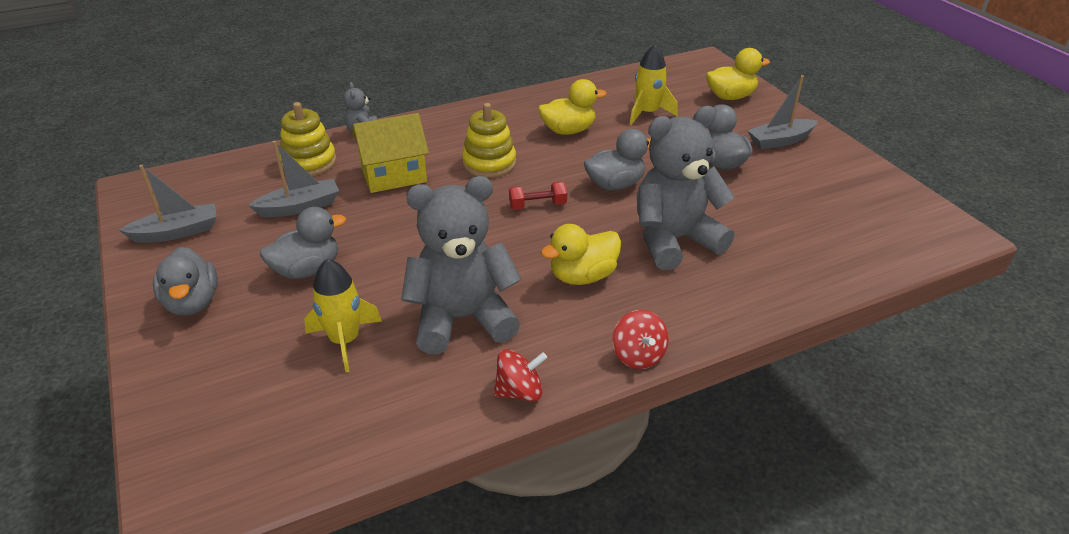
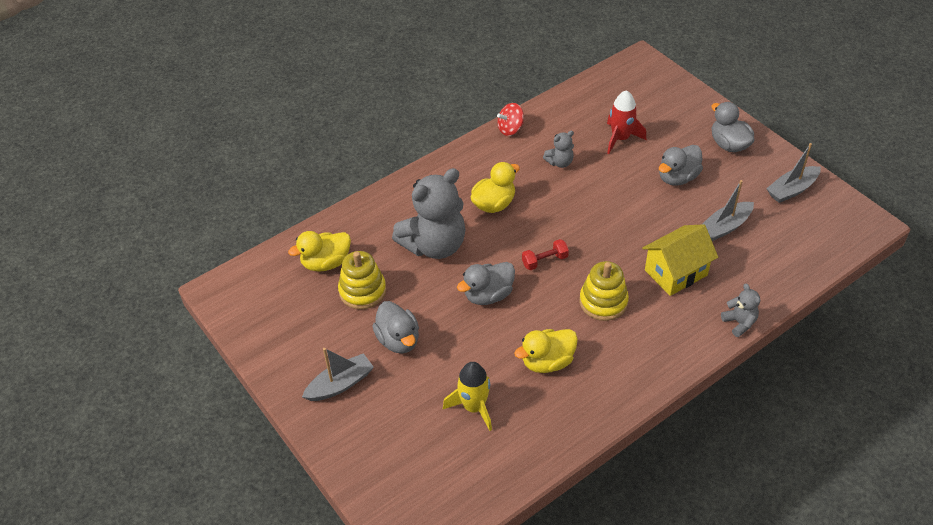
camera: 170 degrees right, 10 degrees up
yellow stacking toy [280,102,336,176] -> yellow stacking toy moved to [338,251,386,310]
yellow rocket [304,259,382,372] -> red rocket [607,90,646,154]
grey teddy bear [401,176,522,354] -> grey teddy bear [543,131,574,168], size x0.44
red spinning top [613,310,669,369] -> none
yellow duck [706,48,770,100] -> yellow duck moved to [288,231,351,272]

